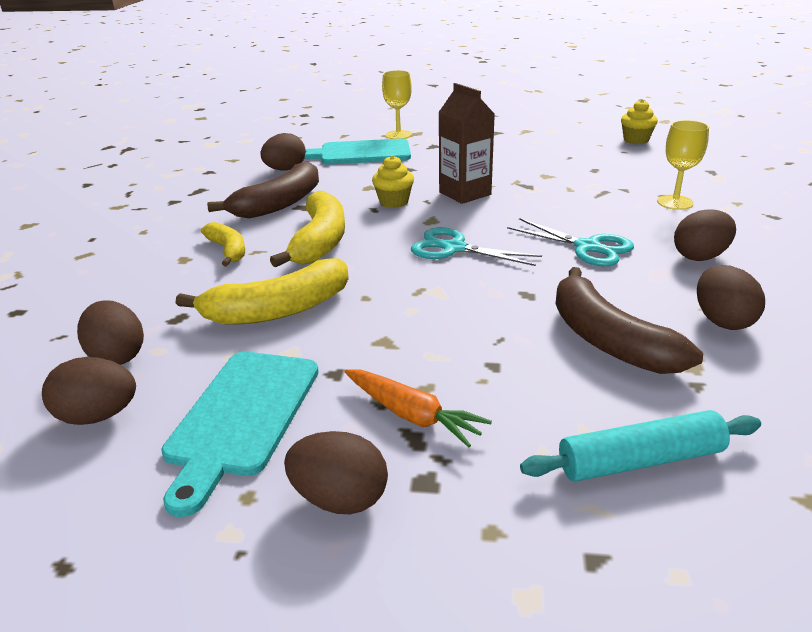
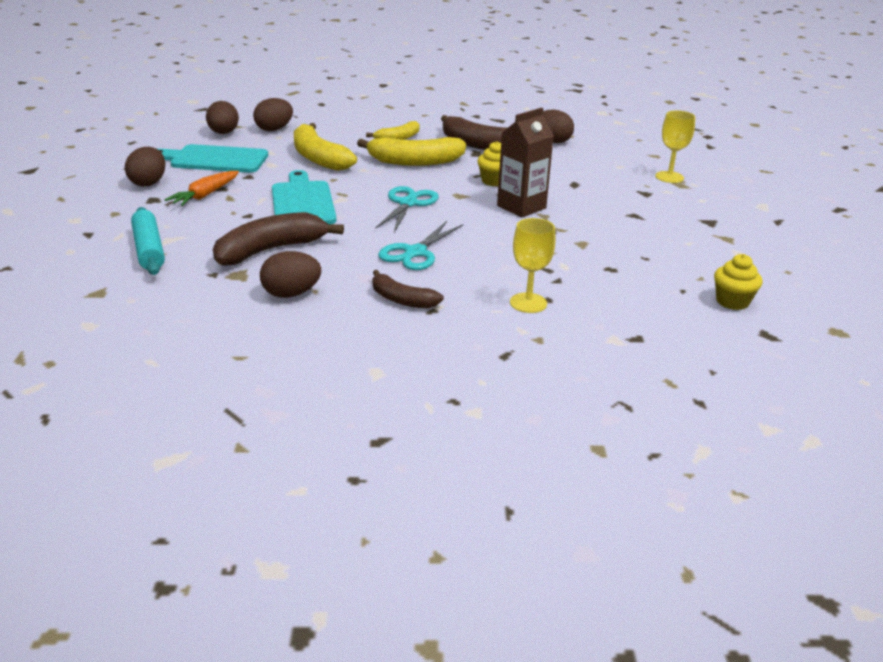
camera: 80 degrees right, 0 degrees up
turquoise cutting board [304,139,411,165] -> turquoise cutting board moved to [272,170,336,224]
brown egg [674,209,736,261] -> brown banana [373,270,444,308]

